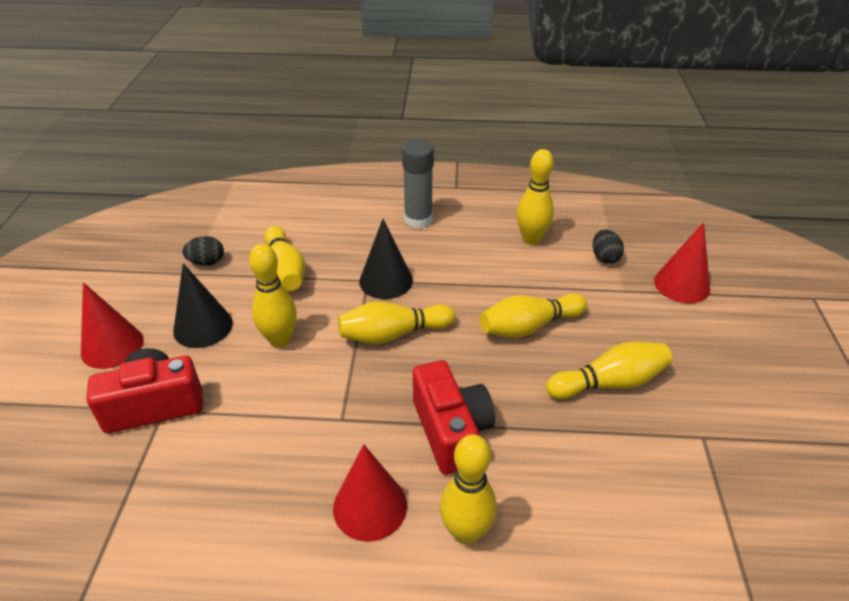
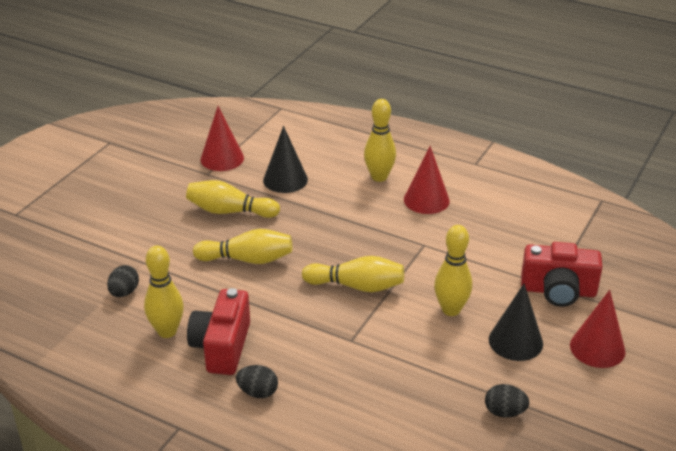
camera: 155 degrees left, 5 degrees down
yellow bowling pin [264,226,305,291] -> none
black cone [359,219,413,299] -> black cone moved to [263,126,308,193]
grey glue stick [402,140,434,229] -> black egg [236,365,278,398]
red camera [413,360,495,475] -> red camera moved to [187,288,250,375]
red cone [654,222,710,303] -> red cone moved to [201,106,244,171]

